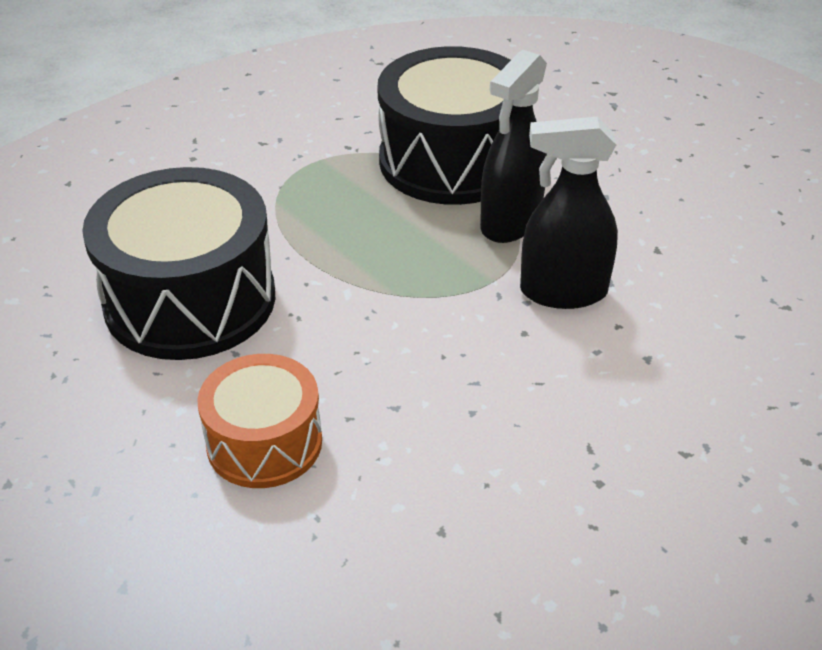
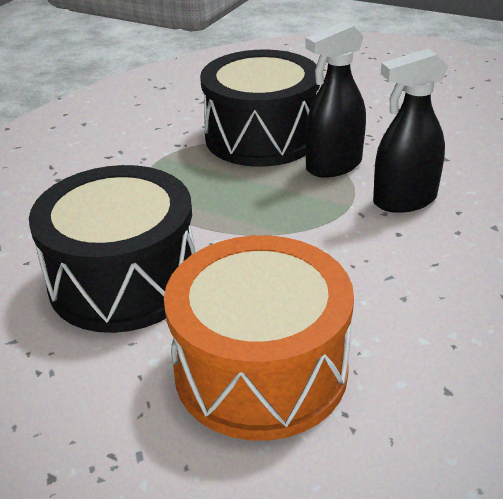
camera: 20 degrees left, 5 degrees down
orange drum [197,354,322,488] -> orange drum [164,235,354,441], size x1.69
black spray bottle [480,50,547,243] -> black spray bottle turned 45 degrees clockwise [305,22,366,177]

